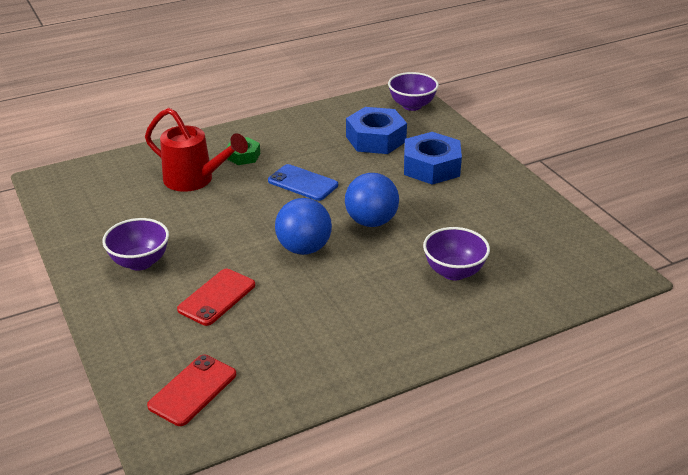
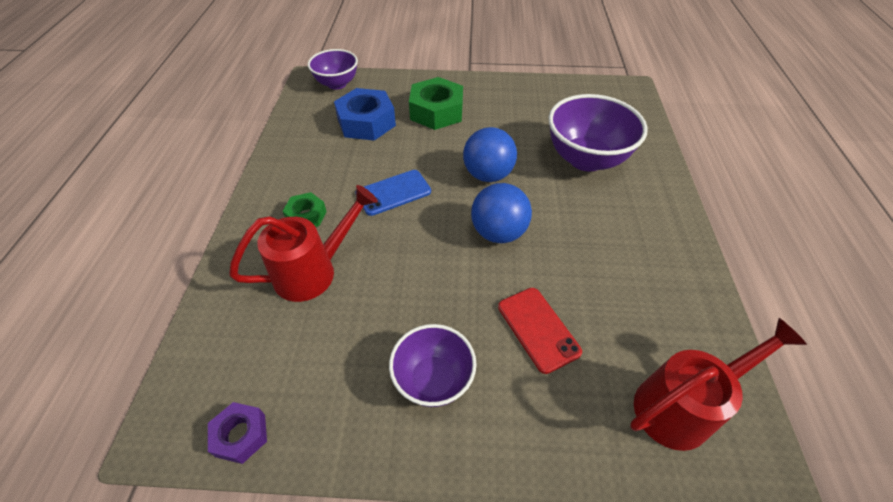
camera: 60 degrees left, 15 degrees up
red phone [147,355,236,426] -> red watering can [630,318,807,451]
blue nut [404,132,462,185] -> green nut [409,77,463,130]
purple bowl [423,227,490,280] -> purple bowl [548,94,648,172], size x1.59
none -> purple nut [208,402,267,464]

